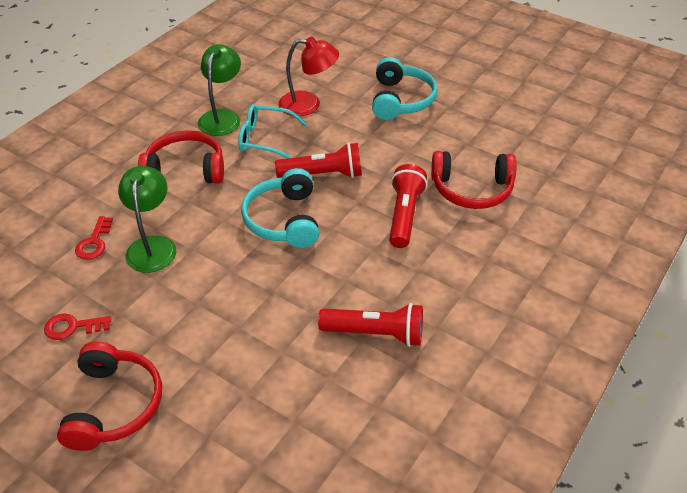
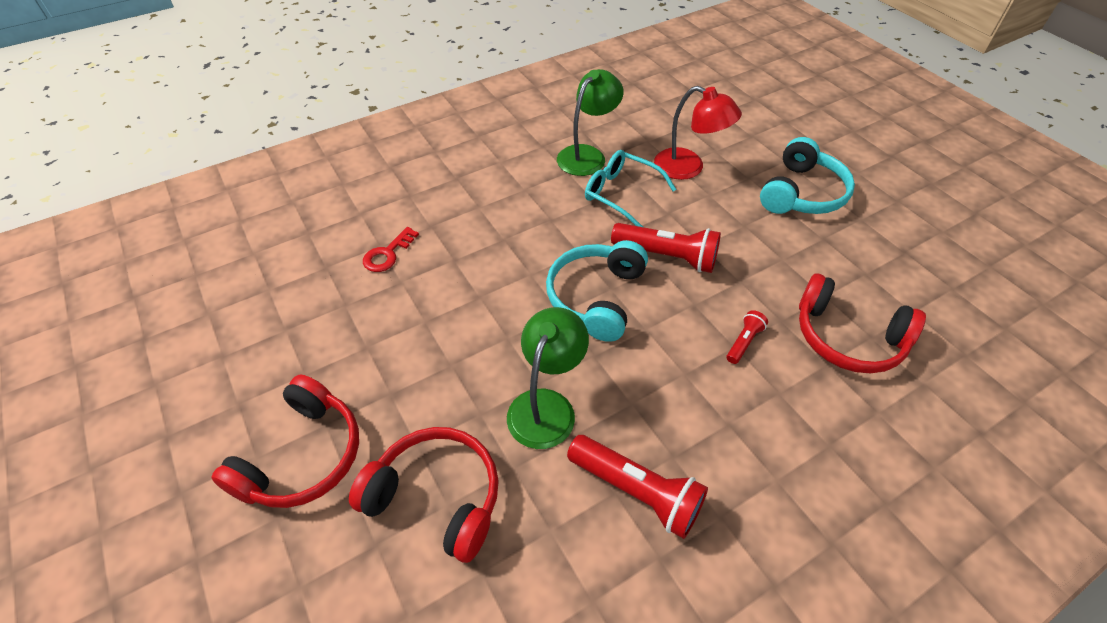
camera: 25 degrees right, 5 degrees up
red key [44,313,111,340] -> none
green lamp [118,166,176,273] -> green lamp moved to [507,307,589,449]
red headphones [138,130,224,184] -> red headphones moved to [349,427,499,563]
red flashlight [389,164,428,248] -> red flashlight [726,310,768,364], size x0.50

